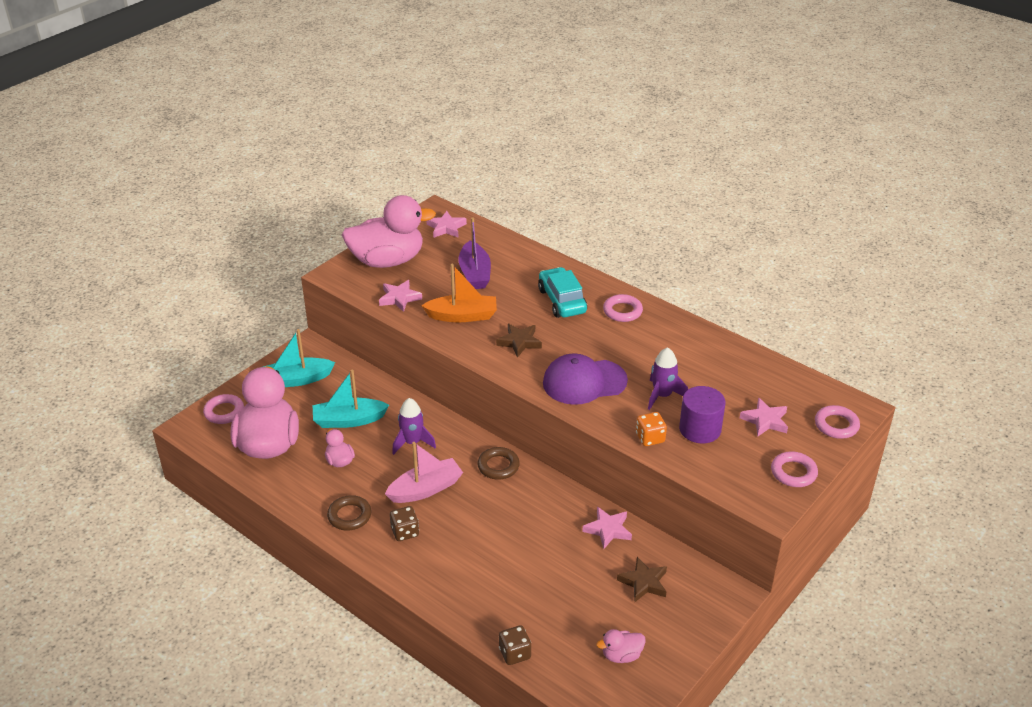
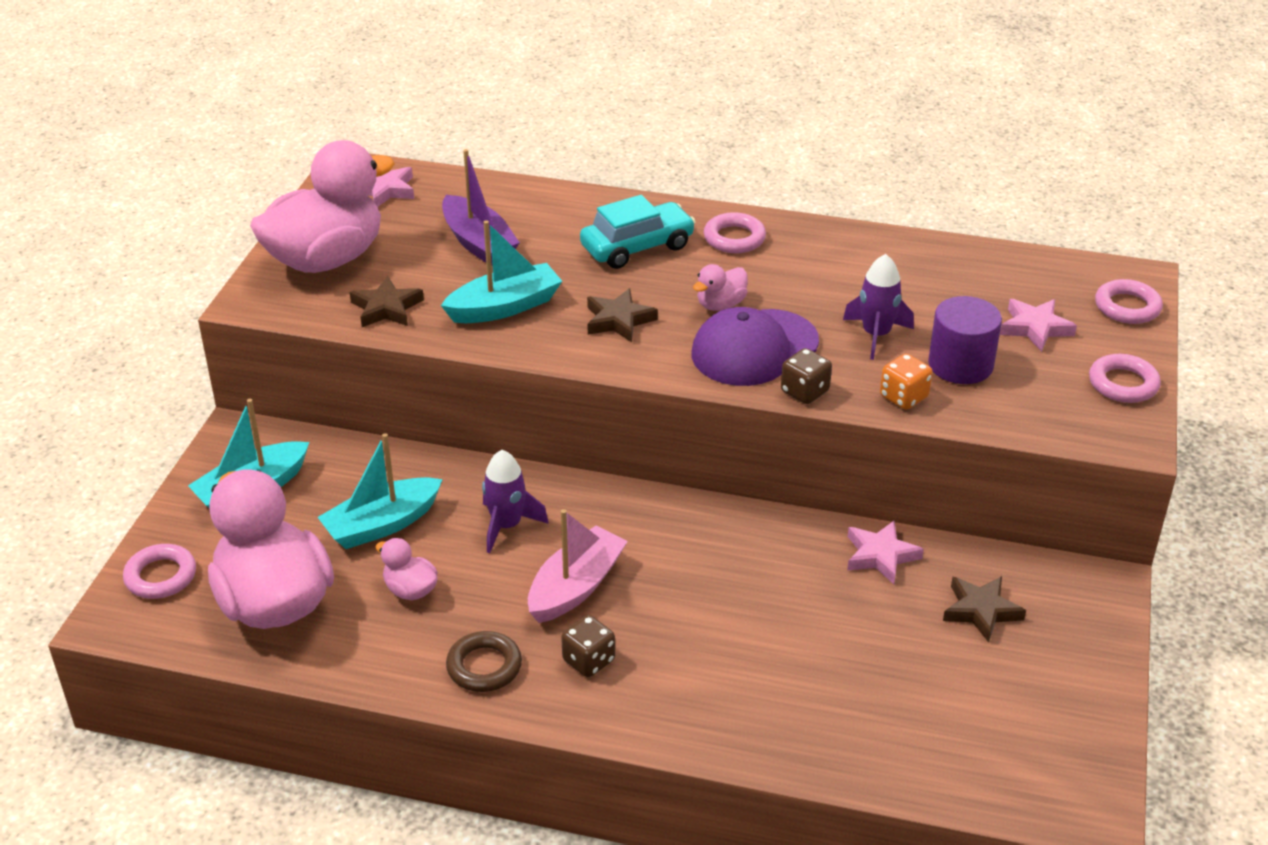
camera: 25 degrees left, 0 degrees up
pink star [379,280,422,312] -> brown star [350,276,424,327]
orange boat [421,264,497,322] -> turquoise boat [441,220,562,323]
brown ring [477,447,520,479] -> none
brown dice [499,625,531,665] -> brown dice moved to [781,348,832,404]
turquoise car [538,267,587,318] -> turquoise car turned 105 degrees clockwise [580,195,696,269]
pink duck [596,629,646,663] -> pink duck moved to [693,264,748,311]

